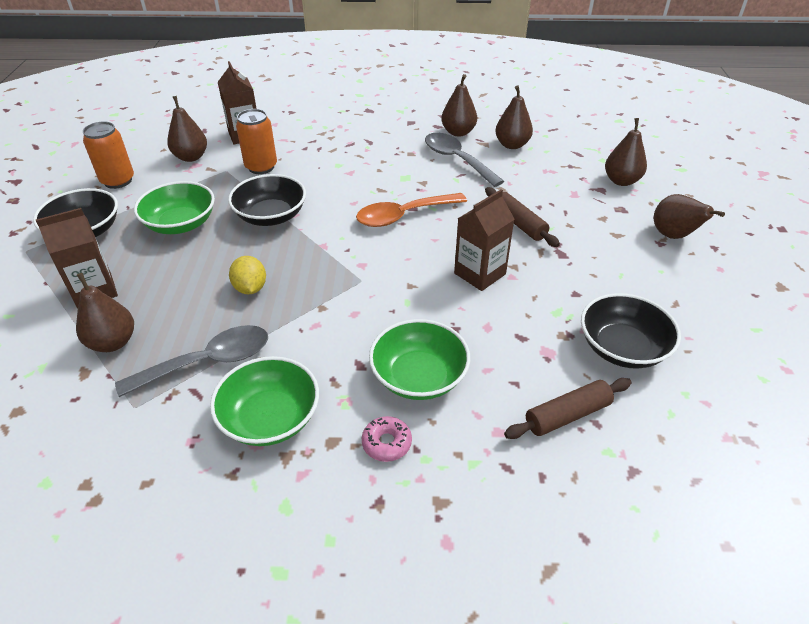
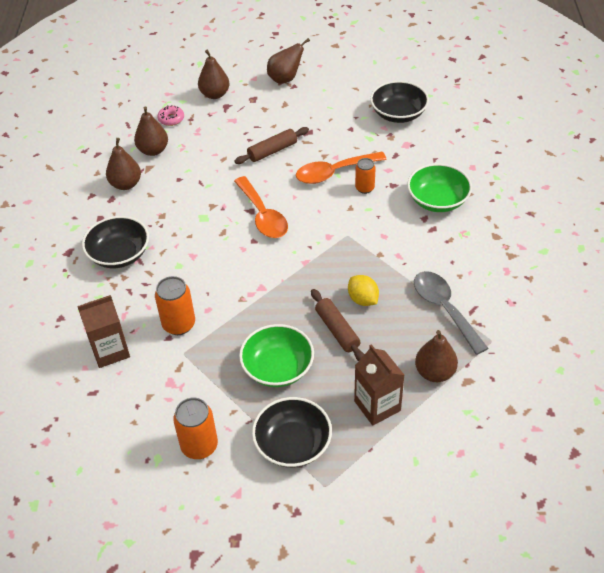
camera: 90 degrees left, 5 degrees up
brown pear [167,96,207,162] -> none
green bowl [210,356,319,446] -> none
black bowl [228,174,306,226] -> black bowl moved to [82,216,149,268]
yellow lemon [229,256,266,295] -> yellow lemon turned 75 degrees clockwise [348,275,379,306]
pink donut [362,416,412,462] -> pink donut moved to [157,105,184,126]
grey spoon [425,133,504,187] -> none
brown carton [454,189,514,291] -> orange spoon [296,152,387,184]
brown rolling pin [504,378,632,439] -> brown rolling pin moved to [311,289,364,361]
none -> orange can [355,158,376,194]

